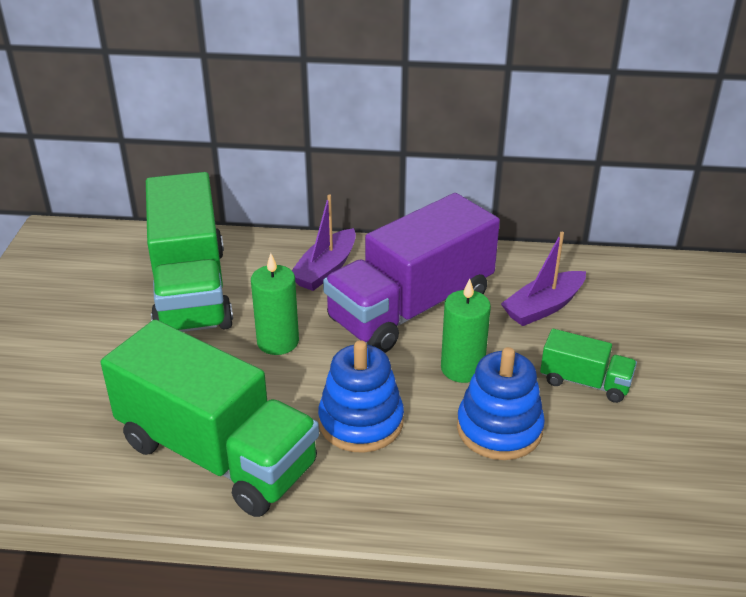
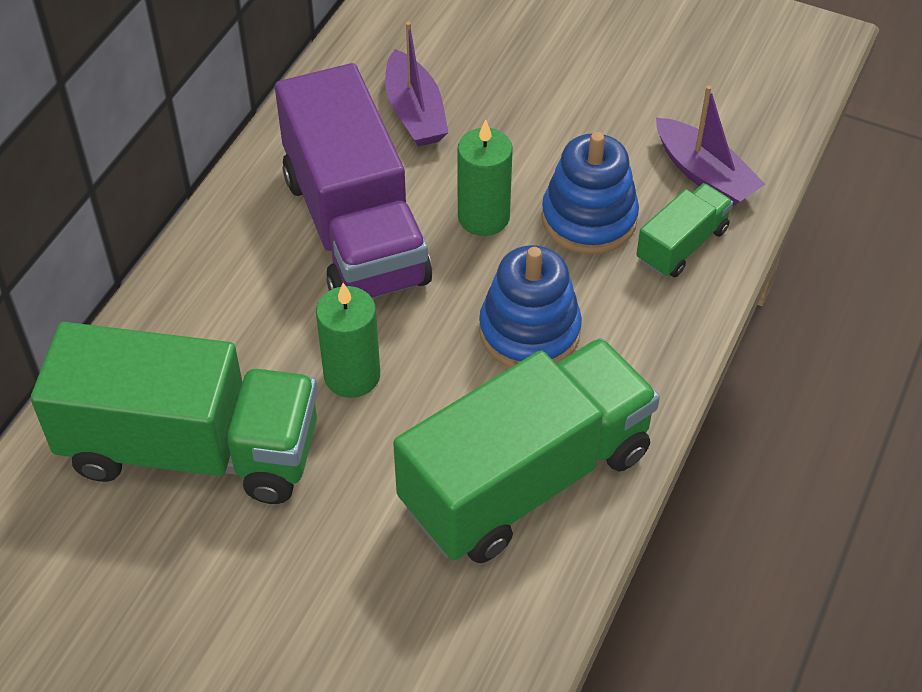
camera: 70 degrees left, 15 degrees up
purple boat [292,194,356,291] -> purple boat moved to [656,86,765,207]
green truck [540,329,637,403] -> green truck moved to [636,183,733,277]

